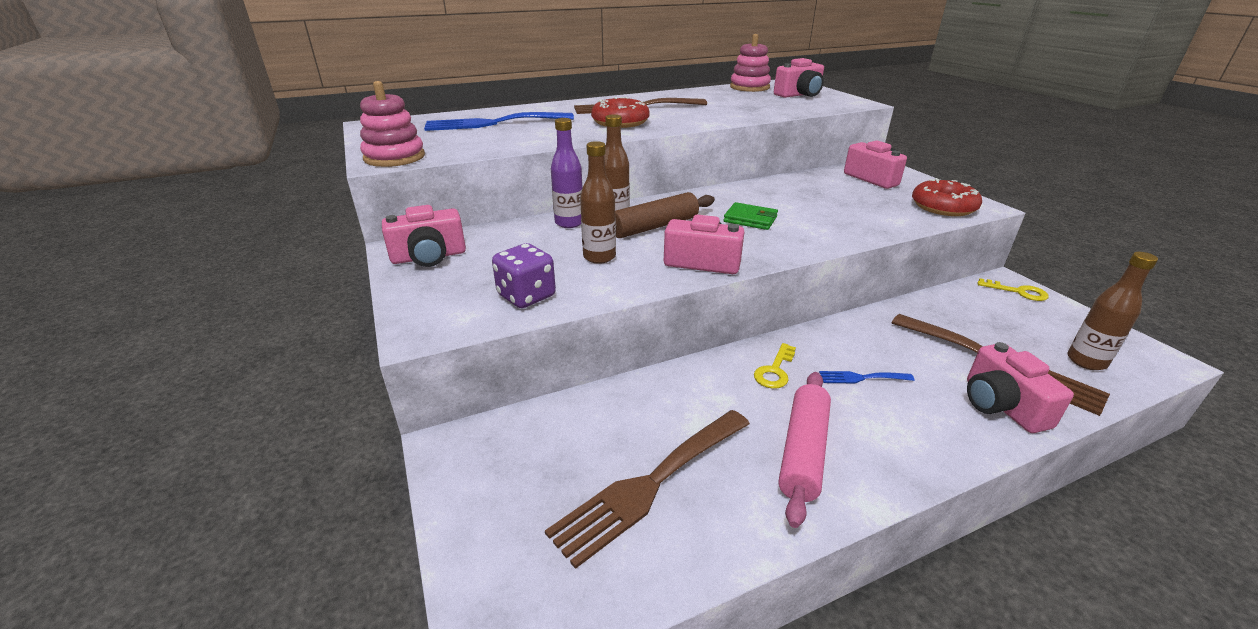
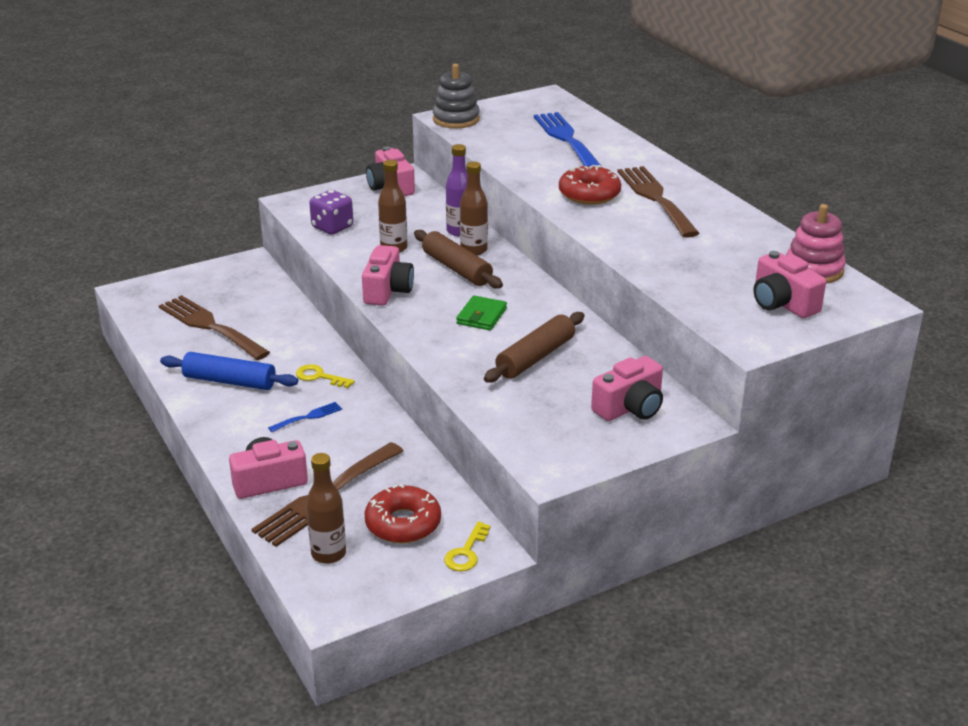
camera: 85 degrees right, 0 degrees up
pink stacking toy [360,81,425,167] -> grey stacking toy [433,64,480,128]
pink rolling pin [779,372,831,528] -> blue rolling pin [160,352,298,390]
blue fork [819,371,915,384] -> blue fork turned 60 degrees clockwise [268,402,342,432]
red donut [912,178,982,216] -> red donut moved to [365,484,441,543]
none -> brown rolling pin [484,312,584,383]

